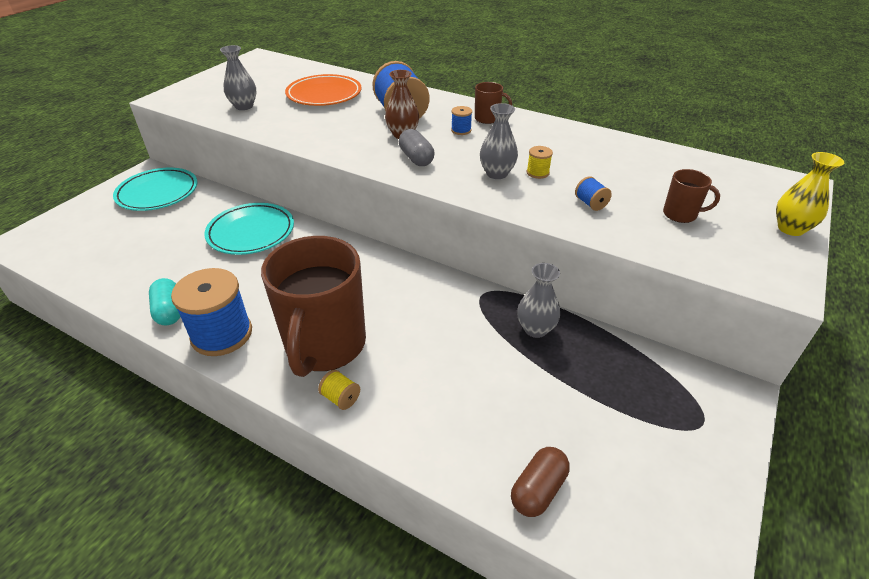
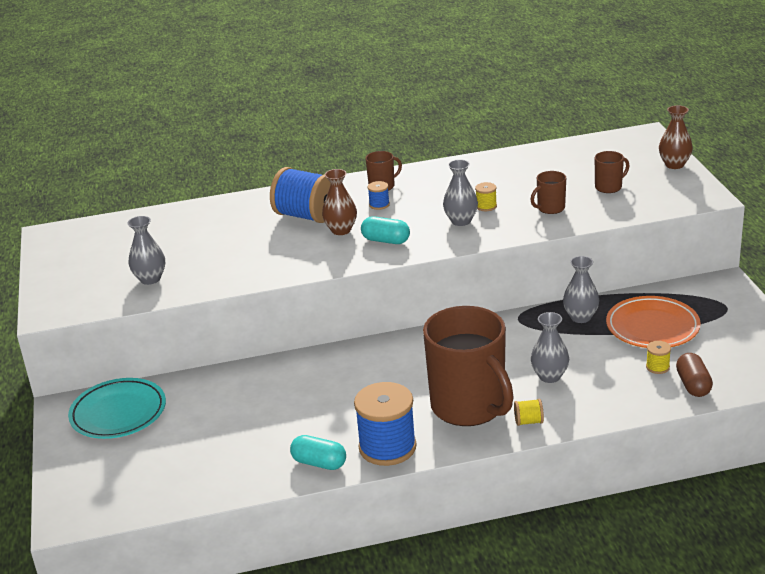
camera: 40 degrees left, 10 degrees down
turquoise plate [204,203,294,255] -> none
orange plate [285,74,362,106] -> orange plate moved to [606,296,701,348]
grey capsule [399,129,435,166] -> turquoise capsule [361,216,410,244]
blue spool [575,176,612,211] -> brown mug [530,171,566,214]
yellow vase [776,152,844,236] -> brown vase [659,105,693,169]
none -> grey vase [531,312,569,383]
none -> yellow spool [646,341,671,374]

